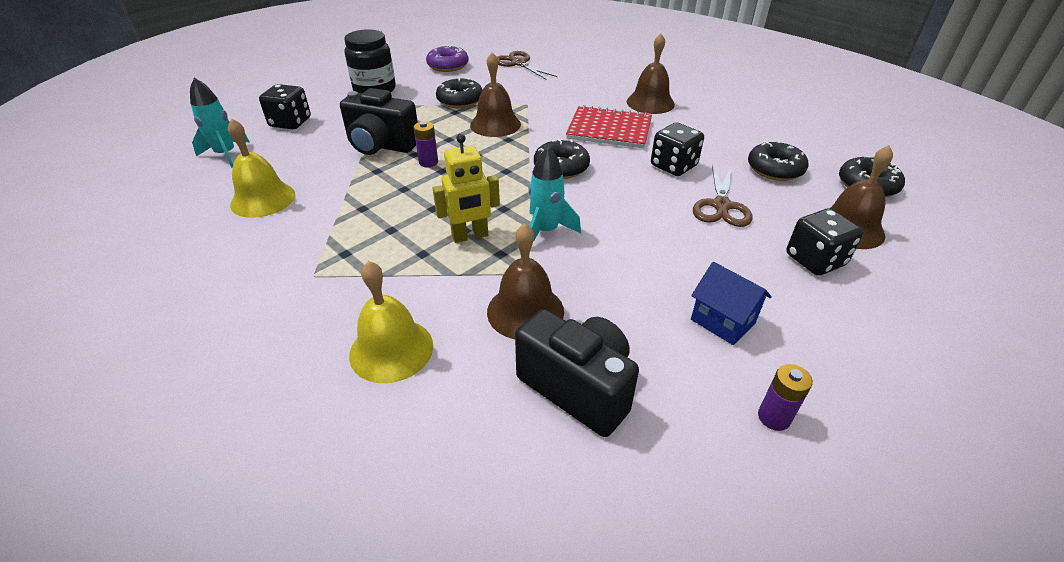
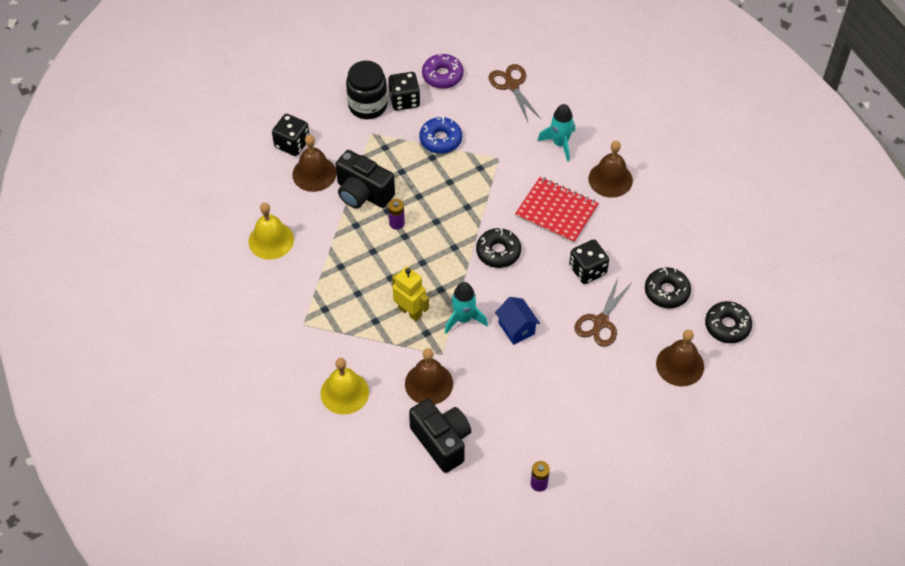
camera: 15 degrees right, 15 degrees up
turquoise rocket [190,77,249,168] -> turquoise rocket moved to [538,104,575,162]
yellow robot [432,134,500,243] -> yellow robot turned 135 degrees counterclockwise [392,267,429,322]
black donut [436,77,482,108] -> blue donut [420,117,462,154]
brown bell [470,52,521,137] -> brown bell moved to [292,135,337,192]
blue house [691,262,772,345] -> blue house moved to [495,297,540,345]
black dice [786,209,863,276] -> black dice moved to [388,72,420,111]

